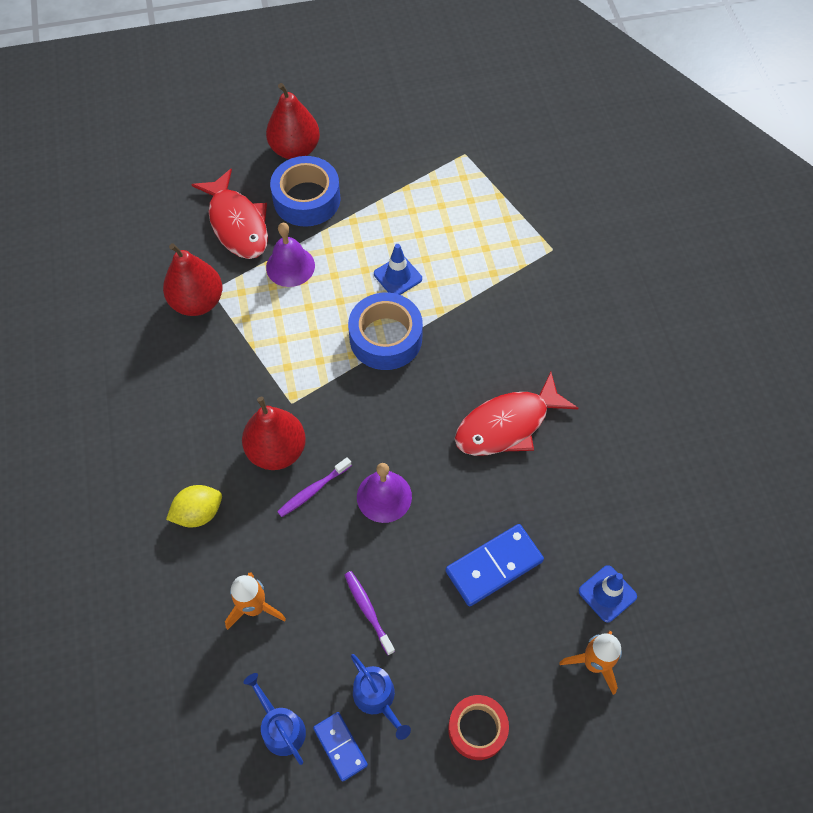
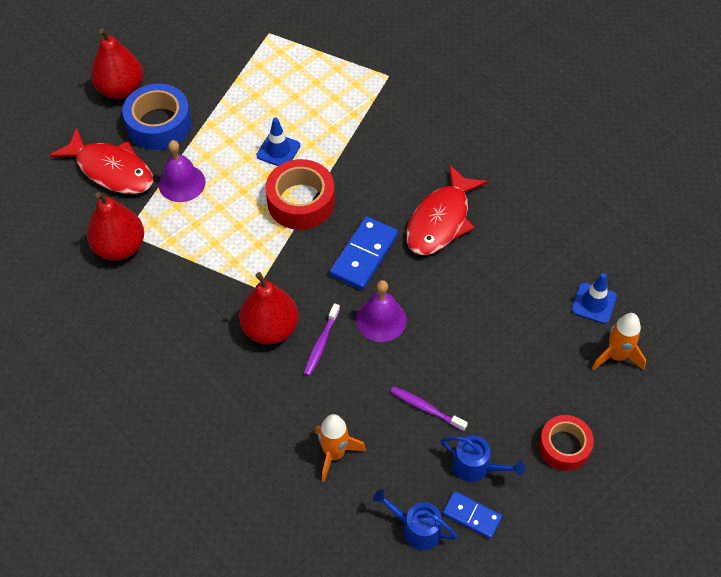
camera: 30 degrees left, 5 degrees down
yellow lemon [166,485,222,527] -> none
blue tape [348,292,423,370] -> red tape [266,159,335,230]
blue domino [445,524,544,606] -> blue domino moved to [330,217,398,290]

